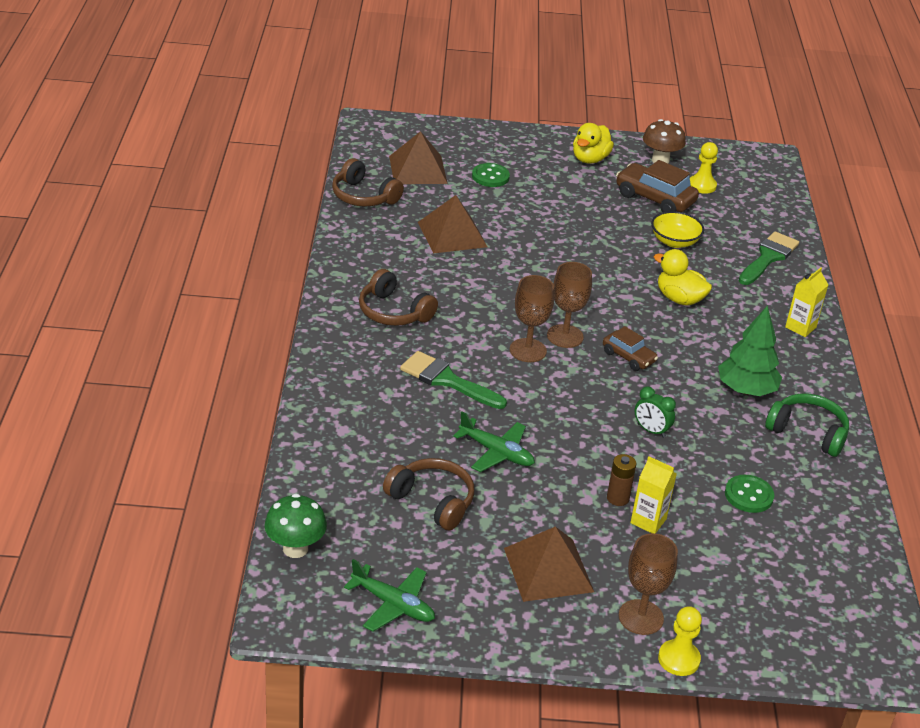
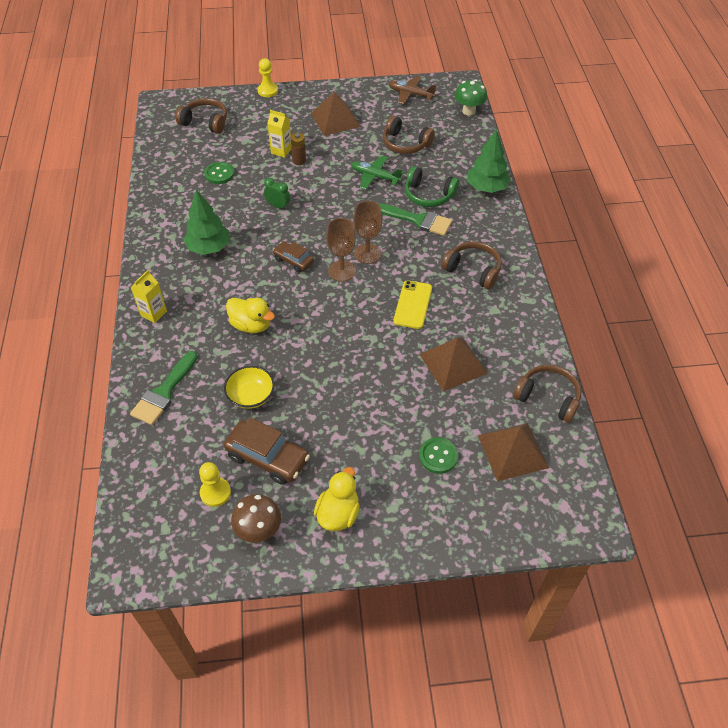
camera: 175 degrees right, 15 degrees up
green plane [344,559,435,632] -> brown plane [388,76,437,104]
brown goblet [619,533,678,635] -> none
green headphones [765,394,849,457] -> green headphones moved to [405,166,459,207]
none -> brown headphones [176,98,227,134]
none -> yellow phone [393,280,432,329]
none -> green tree [467,129,511,193]

